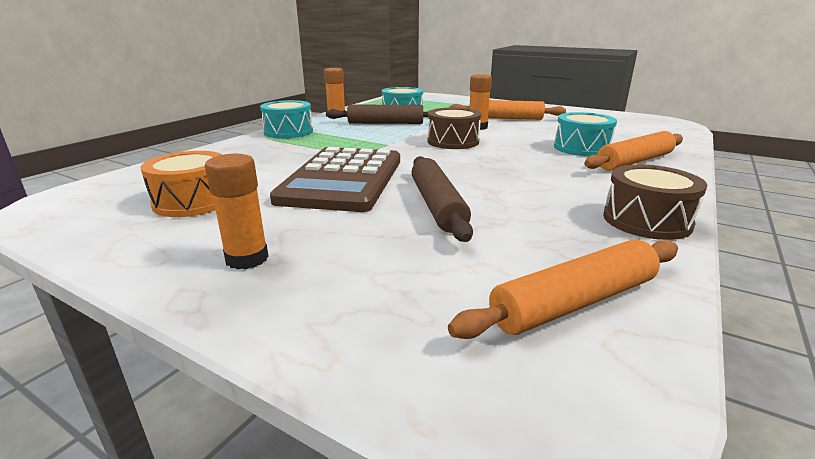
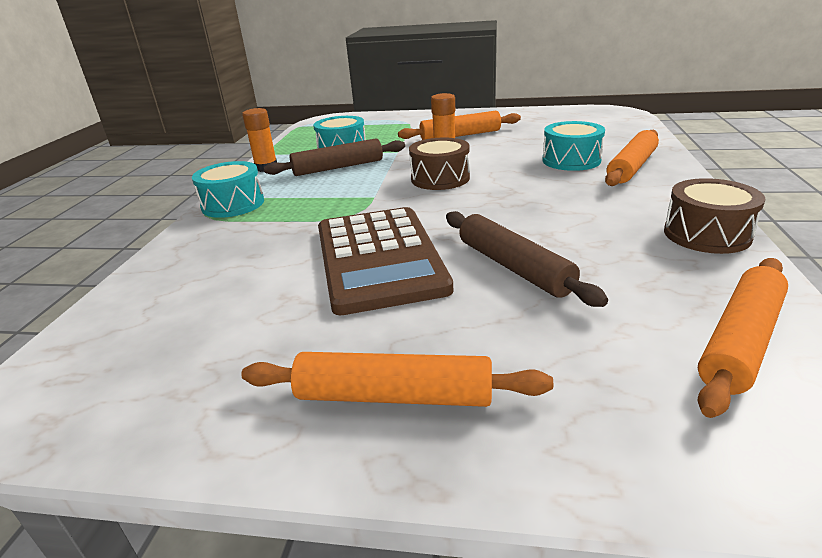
camera: 20 degrees left, 5 degrees up
orange drum [140,151,223,217] -> none
orange glue stick [205,154,269,270] -> orange rolling pin [241,352,553,407]

